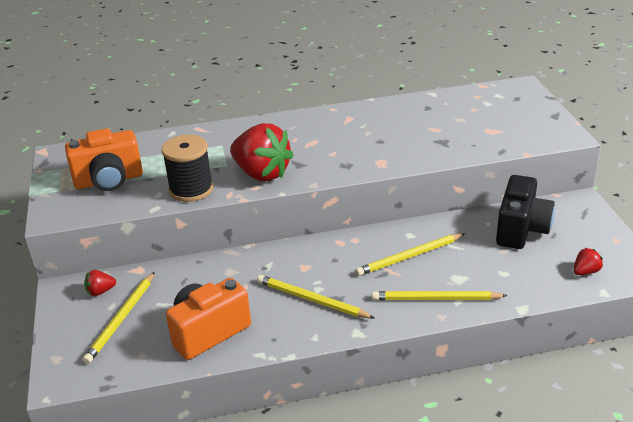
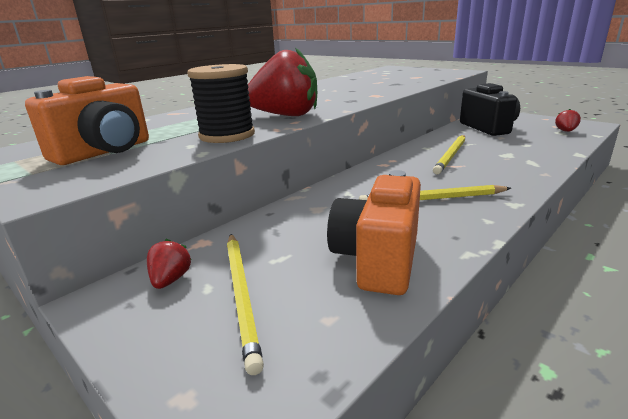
camera: 35 degrees left, 10 degrees down
red strawberry [84,270,116,296] -> red strawberry turned 150 degrees clockwise [147,239,192,289]
yellow pencil [372,291,508,300] -> none

